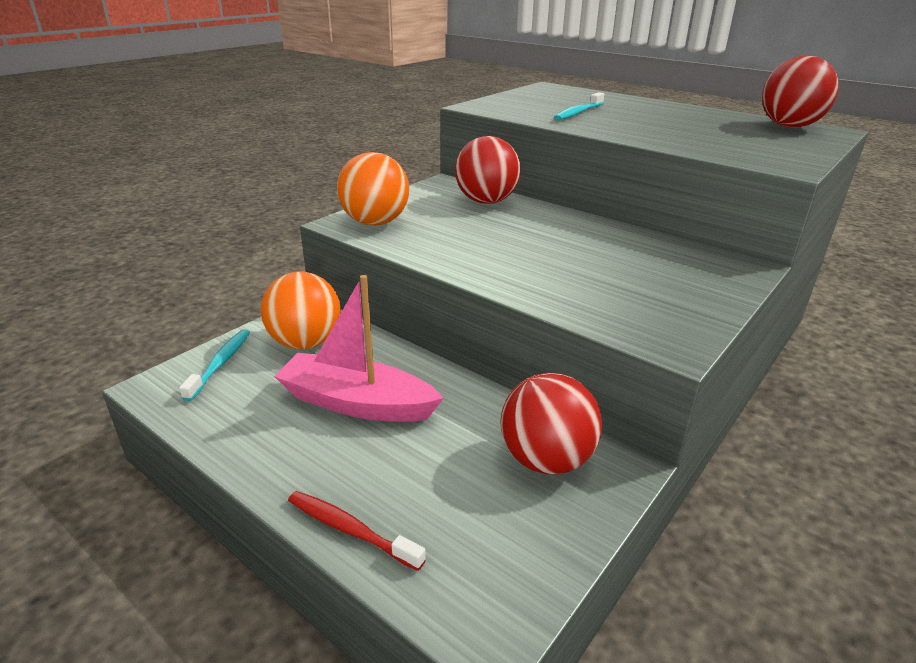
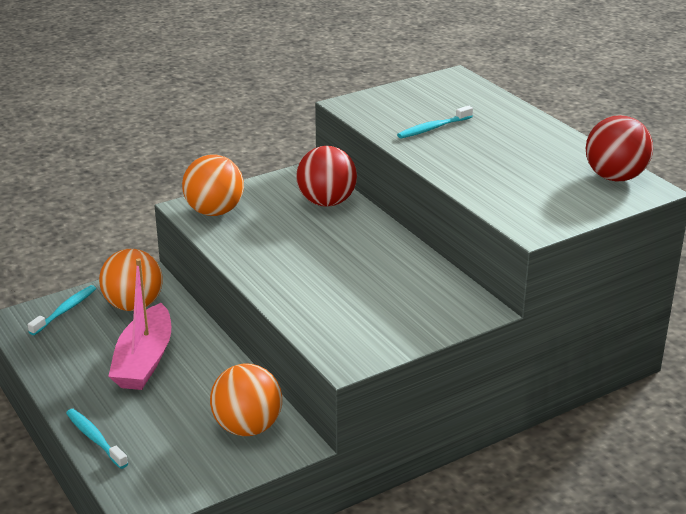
camera: 20 degrees right, 0 degrees up
pink boat [274,275,443,422] -> pink boat turned 120 degrees counterclockwise [108,258,171,390]
red toothbrush [288,491,426,571] -> turquoise toothbrush [66,409,128,469]
red ball [500,373,602,474] -> orange ball [210,364,282,436]

